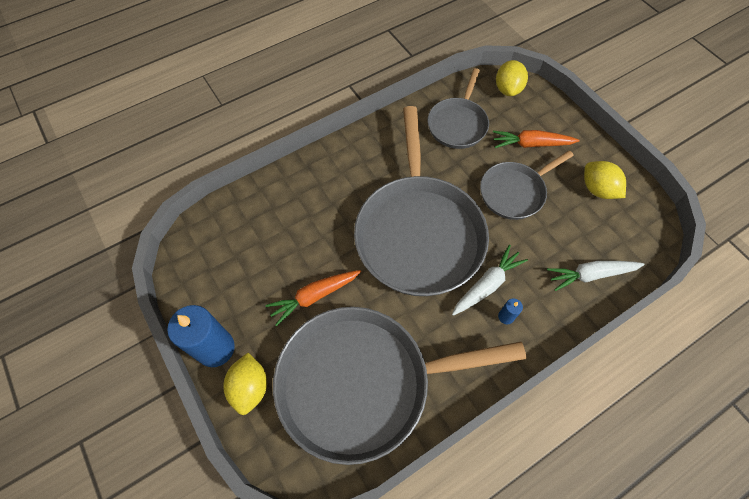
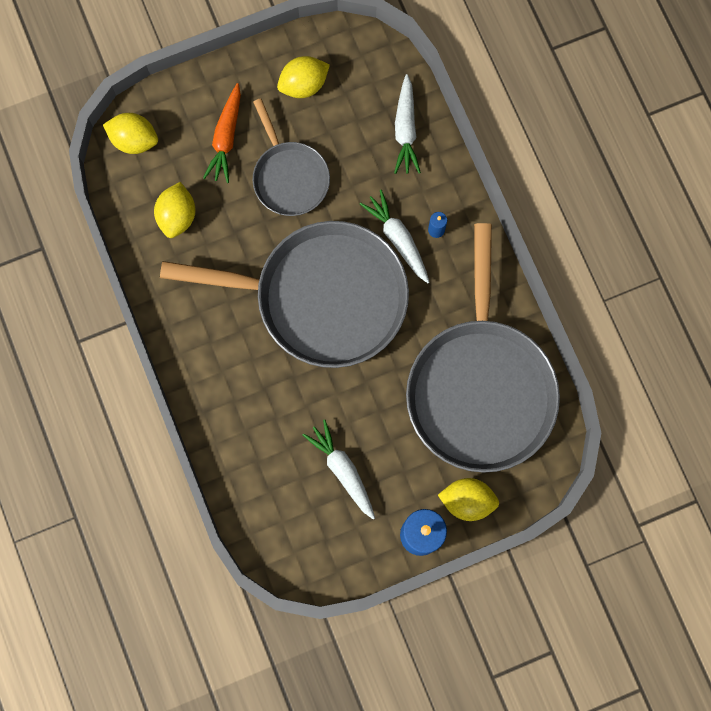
camera: 80 degrees left, 15 degrees up
orange carrot [266,270,361,327] -> none
grey pan [428,68,489,149] -> yellow lemon [154,182,196,238]
none -> white carrot [303,420,375,520]

